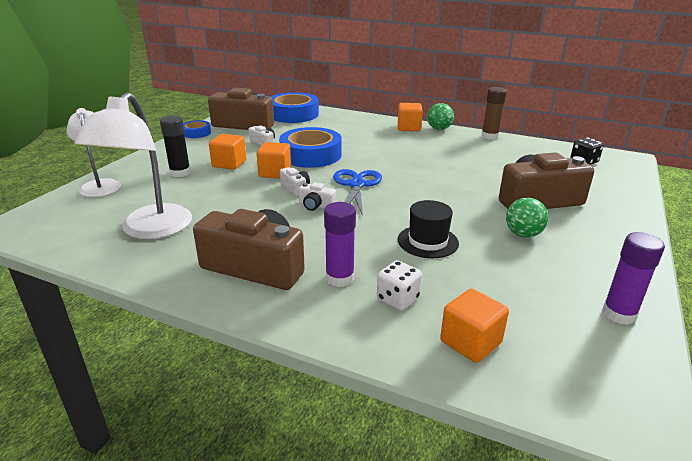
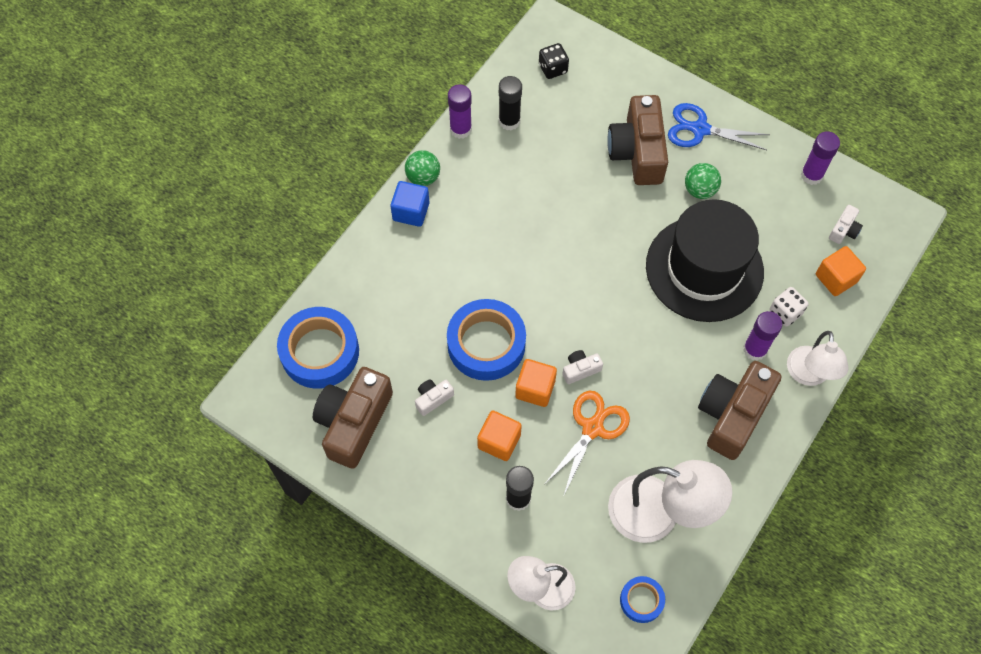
camera: 80 degrees left, 35 degrees up
blue tape [183,120,211,138] -> blue tape moved to [620,576,665,623]
white camera [298,182,336,211] -> white camera moved to [829,205,863,244]
blue scissors [333,169,382,216] -> blue scissors moved to [668,103,770,150]
orange cube [398,103,422,131] -> blue cube [390,181,429,227]
black hat [398,200,459,258] -> black hat [646,199,764,322], size x2.14
brown glue stick [482,87,507,140] -> purple glue stick [448,84,472,139]
none -> black glue stick [499,76,522,130]
none -> orange scissors [544,391,630,497]
none -> white lamp [787,331,849,386]

